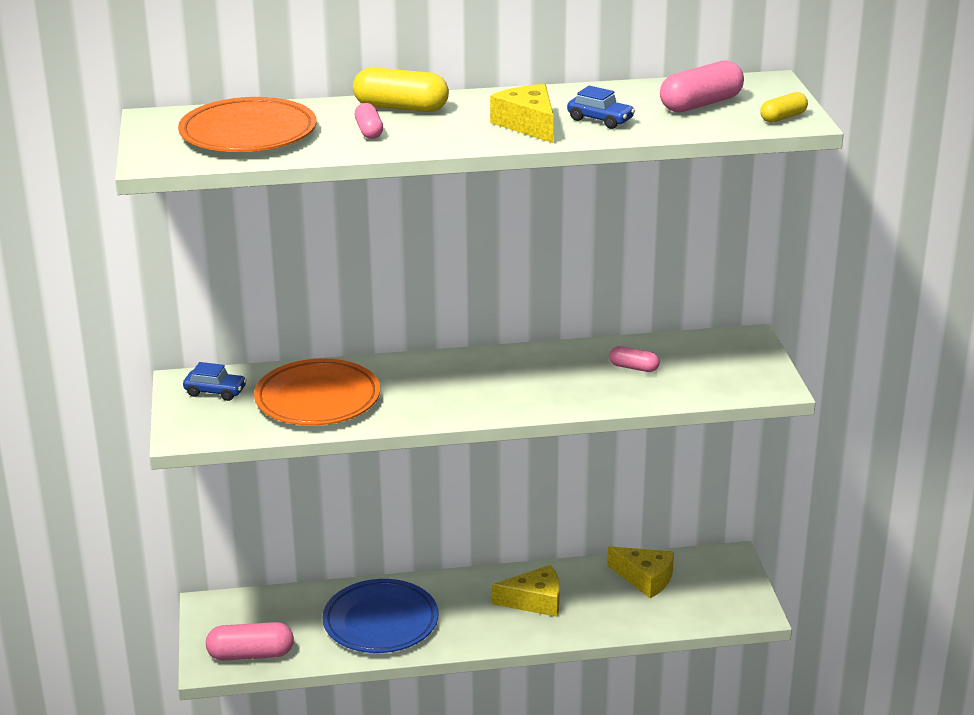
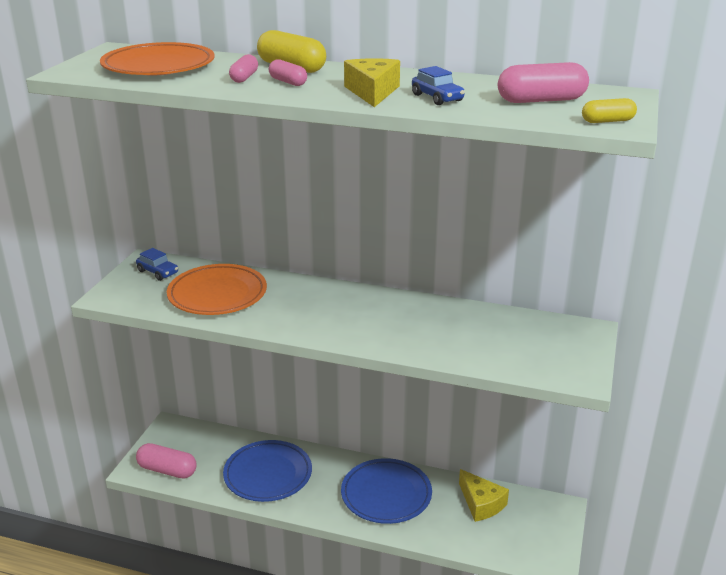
camera: 25 degrees right, 0 degrees up
yellow cheese [492,565,560,617] -> blue plate [341,458,432,524]
pink capsule [609,346,660,372] -> pink capsule moved to [269,59,307,86]

